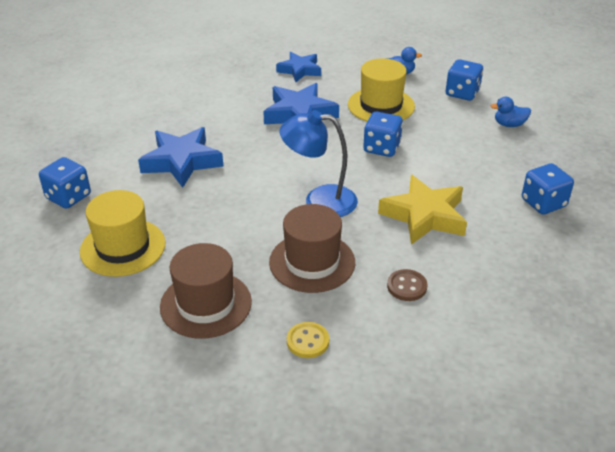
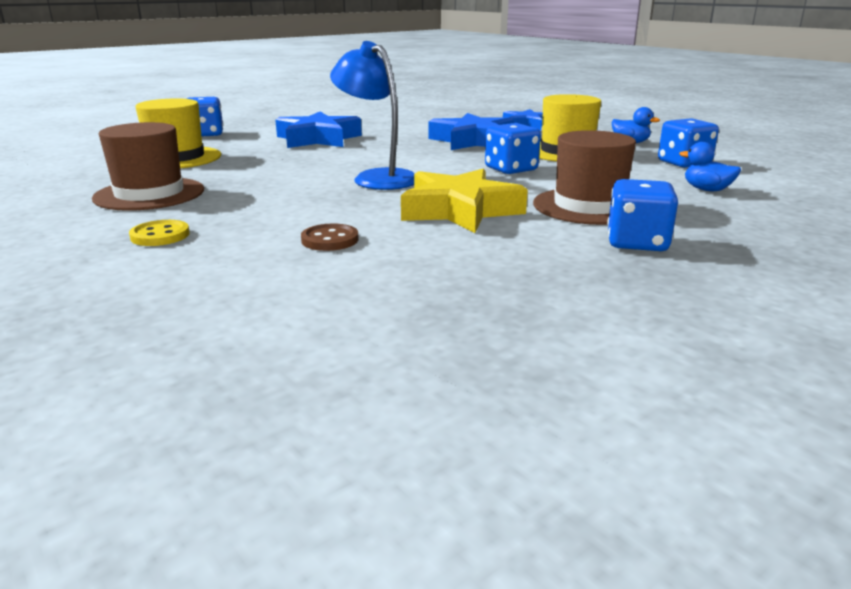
camera: 40 degrees right, 15 degrees down
brown hat [269,204,355,293] -> brown hat moved to [533,130,636,225]

